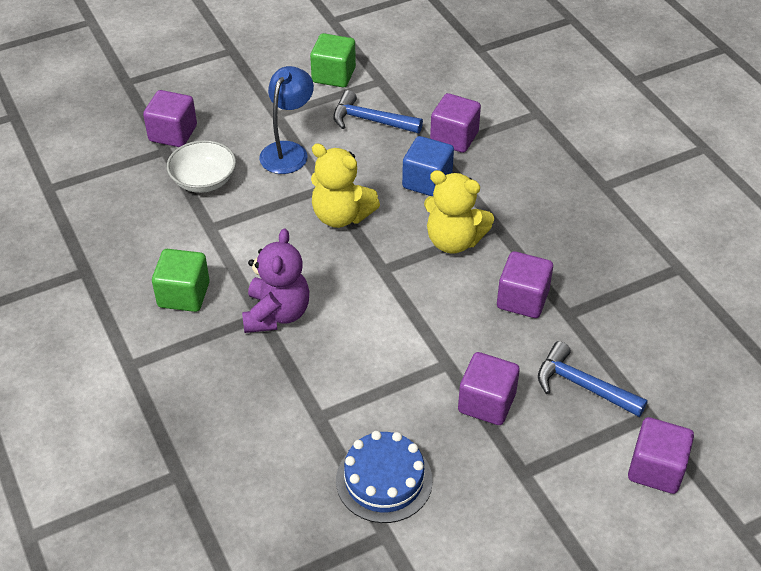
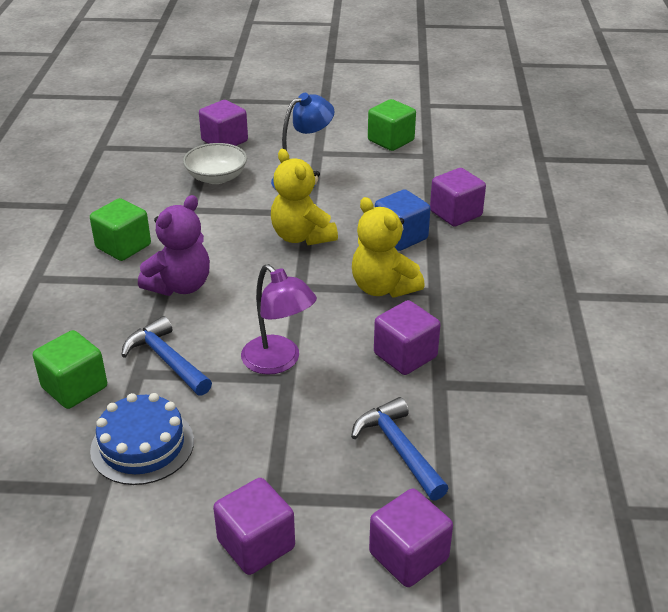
camera: 30 degrees right, 10 degrees down
blue hammer [333,90,423,133] -> blue hammer moved to [121,316,212,396]
purple cube [458,352,520,425] -> purple cube moved to [213,478,295,575]
none -> green cube [33,330,107,409]
none -> purple lamp [241,264,317,375]

